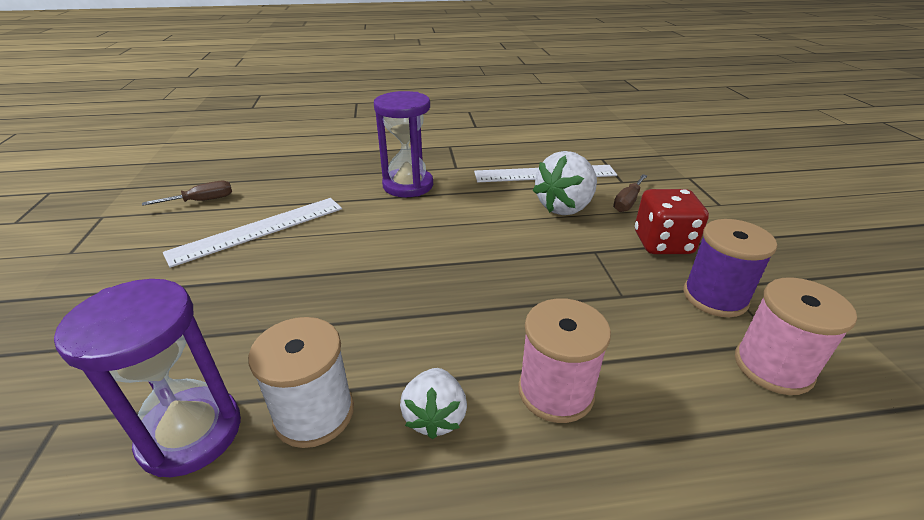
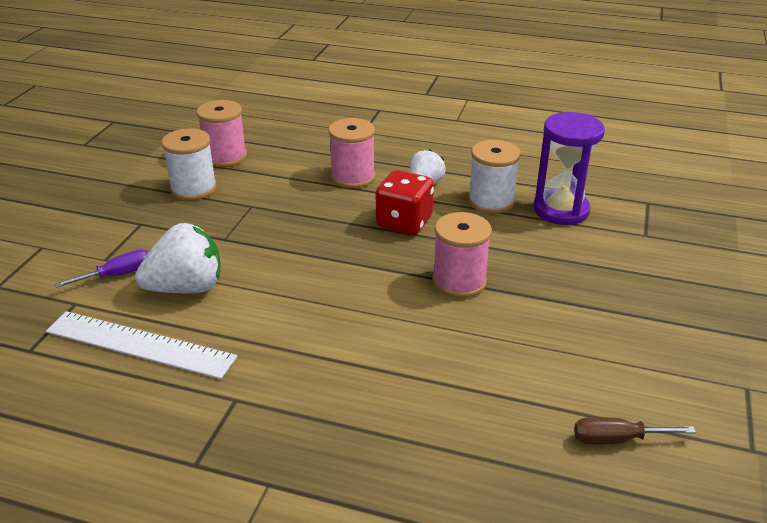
camera: 155 degrees left, 0 degrees up
white ruler [163,198,342,268] -> none
purple hourglass [374,91,433,197] -> none
brown screwdriver [613,174,647,212] -> purple screwdriver [55,250,149,288]
red dice [635,189,709,254] -> red dice moved to [376,170,434,235]
purple spool [684,219,777,317] -> white spool [161,128,217,200]
none -> pink spool [432,212,492,298]

